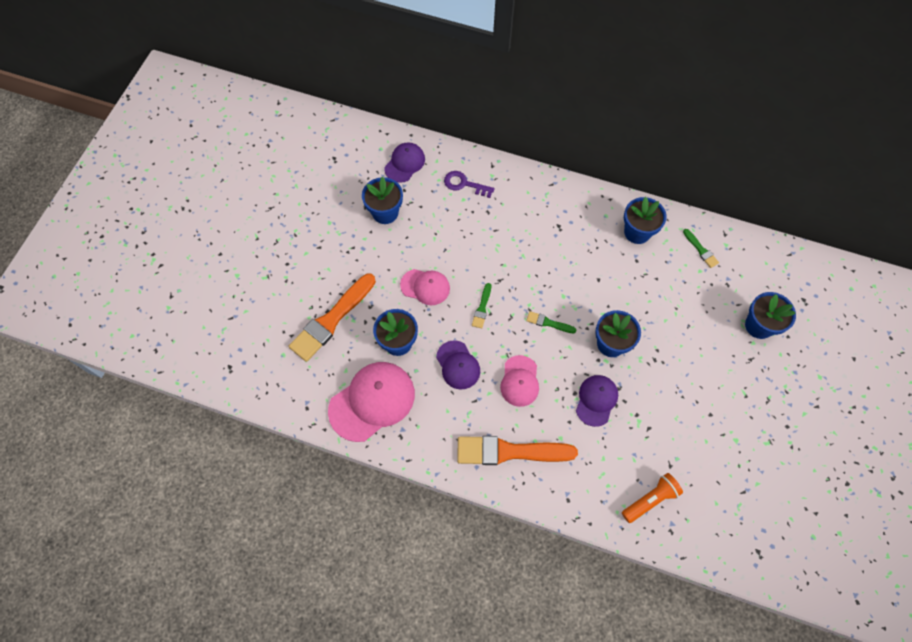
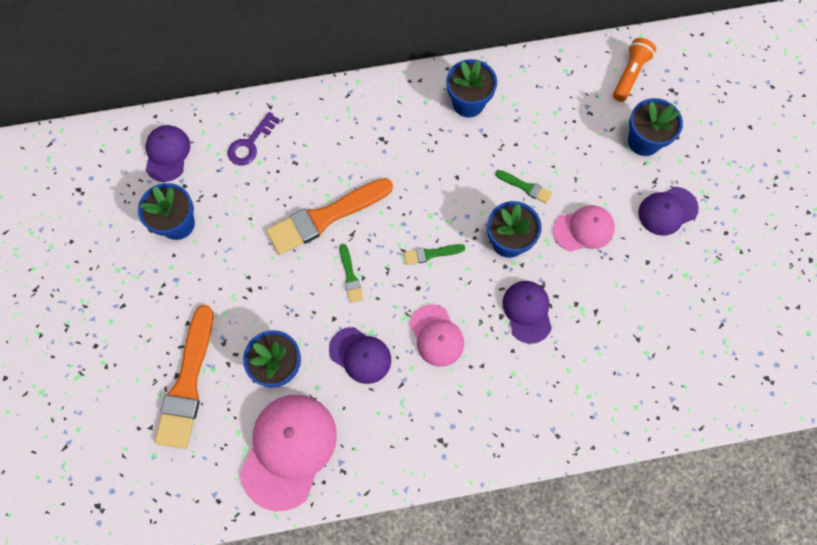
camera: 30 degrees left, 5 degrees up
pink cap [400,269,450,305] -> pink cap moved to [553,205,615,251]
purple key [444,171,495,198] -> purple key turned 45 degrees counterclockwise [228,112,280,165]
orange brush [457,436,578,465] -> orange brush moved to [266,178,393,255]
orange flashlight [622,473,683,523] -> orange flashlight moved to [613,38,656,102]
green brush [683,229,719,268] -> green brush moved to [495,170,552,204]
none -> purple cap [638,187,699,236]

